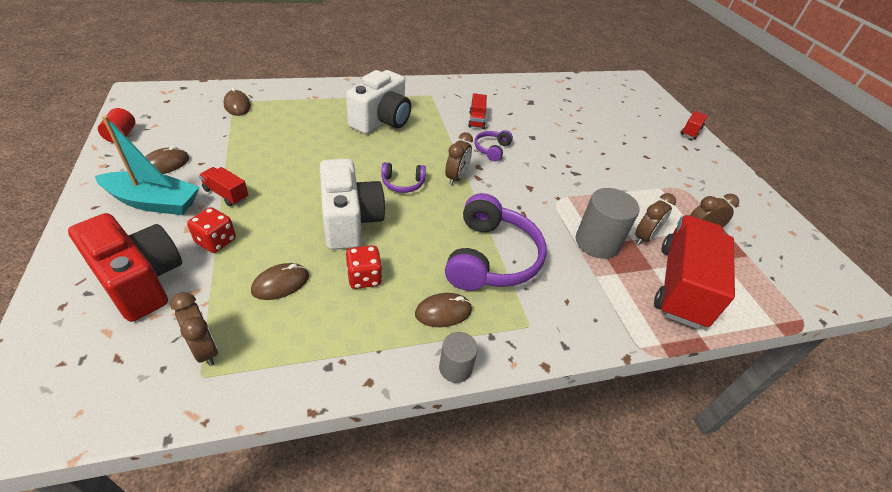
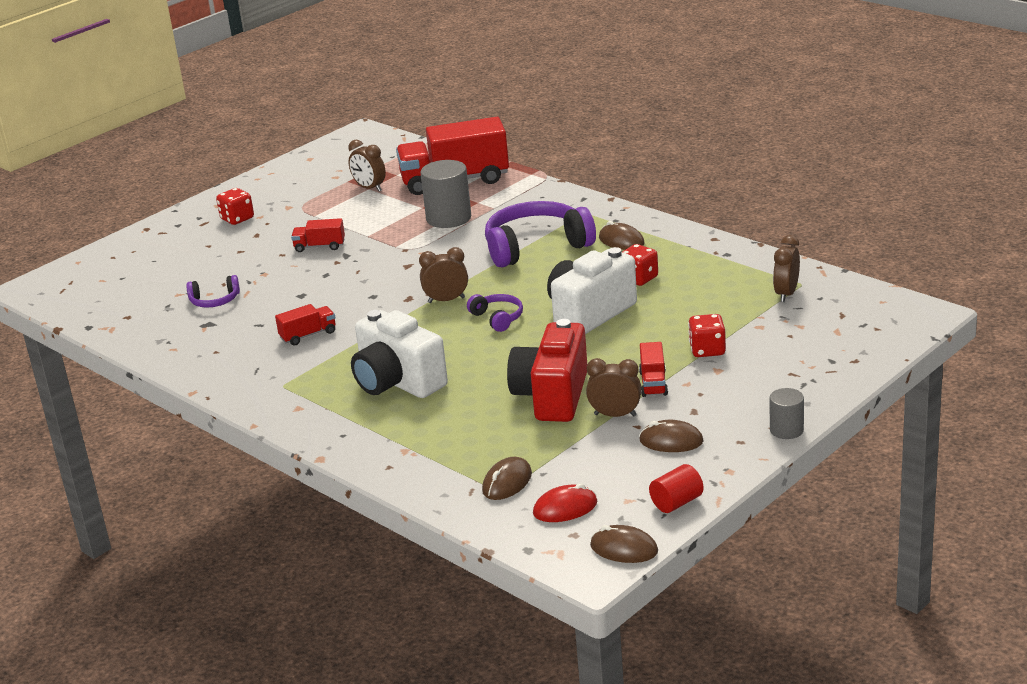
camera: 115 degrees left, 15 degrees down
red camera [68,213,182,322] -> red camera moved to [507,319,587,422]
turquoise boat [95,116,200,215] -> none
brown mouse [251,263,309,300] -> brown mouse moved to [590,525,658,563]
white camera [346,70,411,134] -> white camera turned 135 degrees counterclockwise [351,310,448,398]
grey cylinder [439,332,478,383] -> grey cylinder moved to [770,388,804,439]
purple headphones [474,130,513,161] -> purple headphones moved to [186,275,240,308]
brown clock [635,193,676,245] -> brown clock moved to [586,358,642,417]
red truck [681,111,708,139] -> red truck moved to [291,218,345,252]
none -> red dice [216,188,254,225]
none -> red mouse [533,483,597,522]

